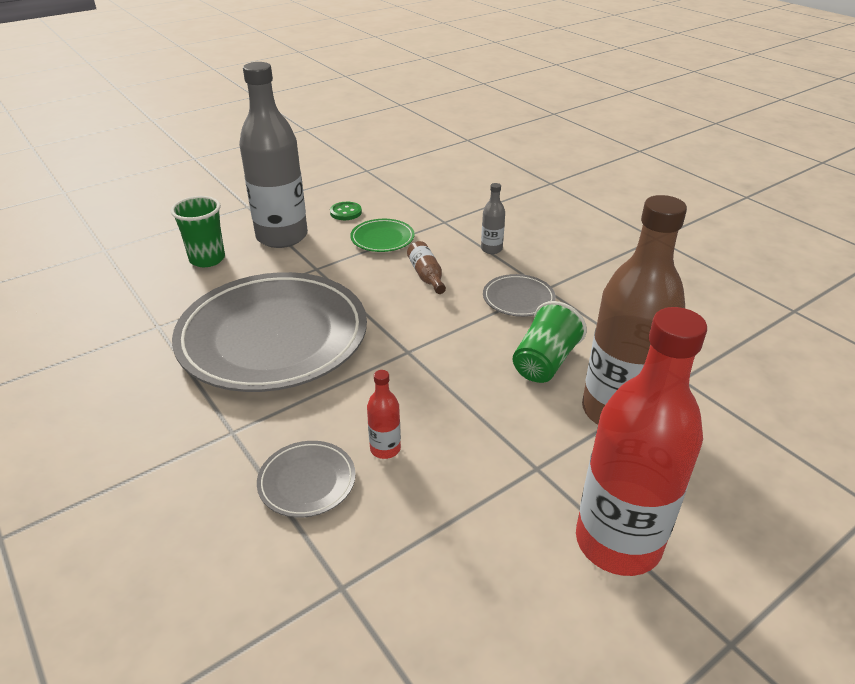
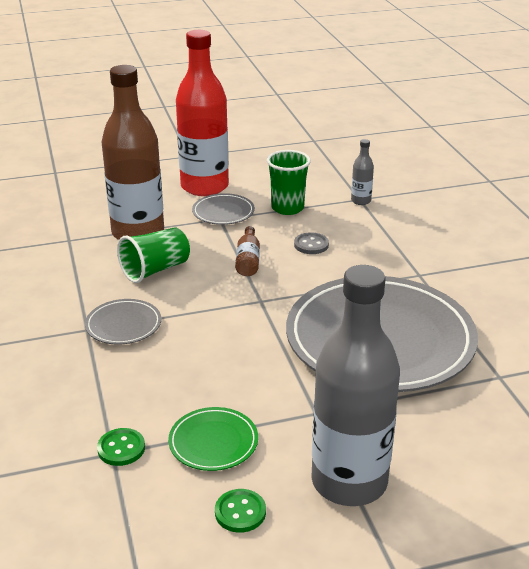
camera: 160 degrees left, 5 degrees down
green cup [171,196,225,267] -> green cup moved to [267,150,311,215]
grey plate [257,441,356,518] -> grey plate moved to [192,193,255,225]
red bottle [367,370,401,459] -> grey button [294,232,329,254]
brown bottle [407,241,446,294] -> brown bottle moved to [235,226,260,276]
grey bottle [481,183,505,254] -> grey bottle moved to [351,139,374,205]
none -> green button [97,428,145,466]

